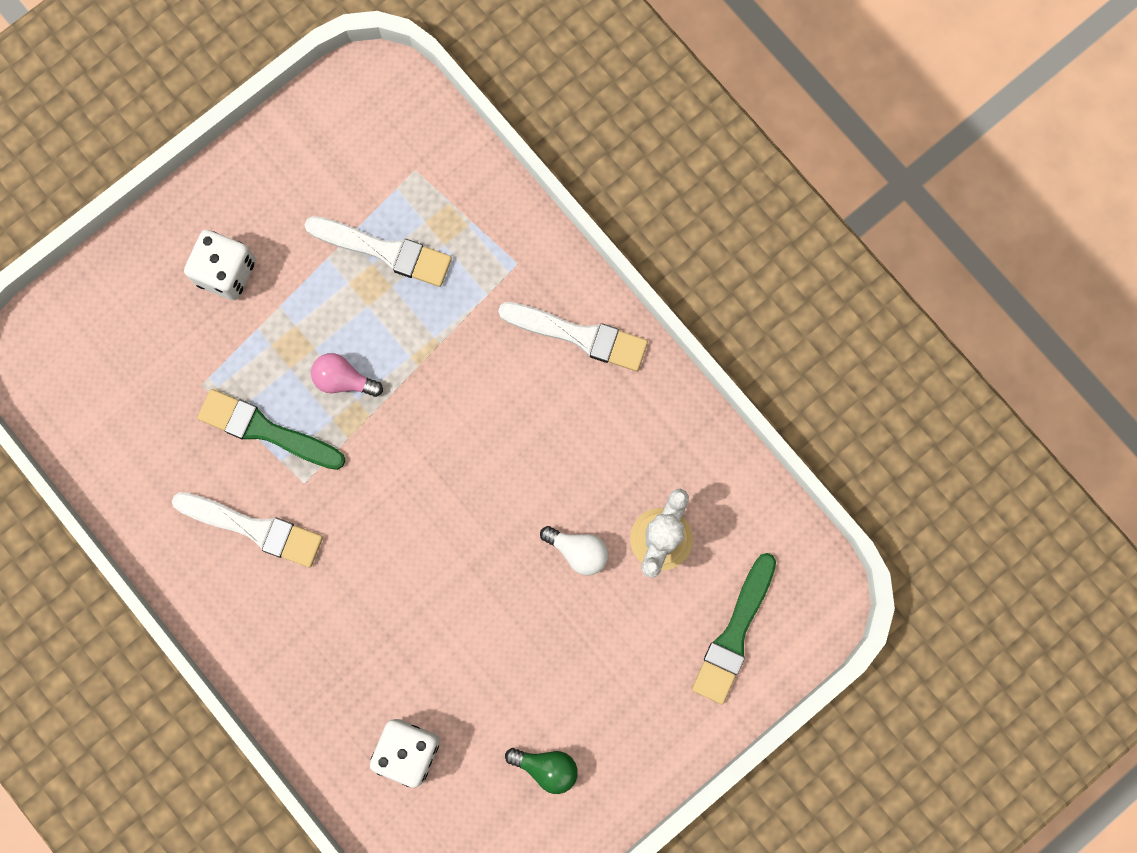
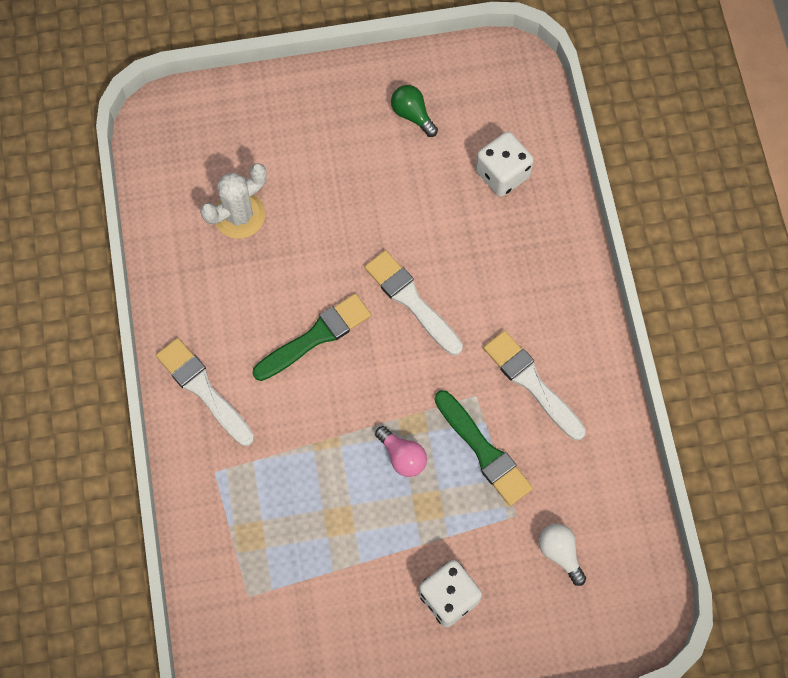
camera: 150 degrees left, 10 degrees down
white brush [305,216,452,287] -> white brush moved to [364,250,463,355]
white light bulb [540,526,608,576] -> white light bulb moved to [539,524,586,586]
green brush [692,553,776,704] -> green brush moved to [252,293,371,381]

